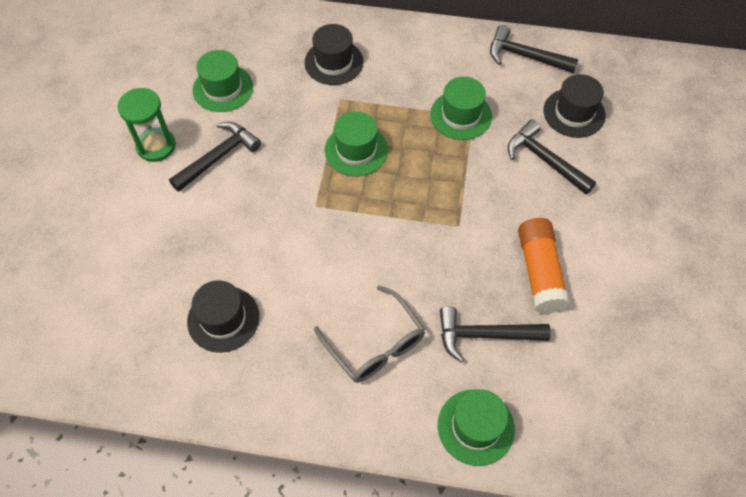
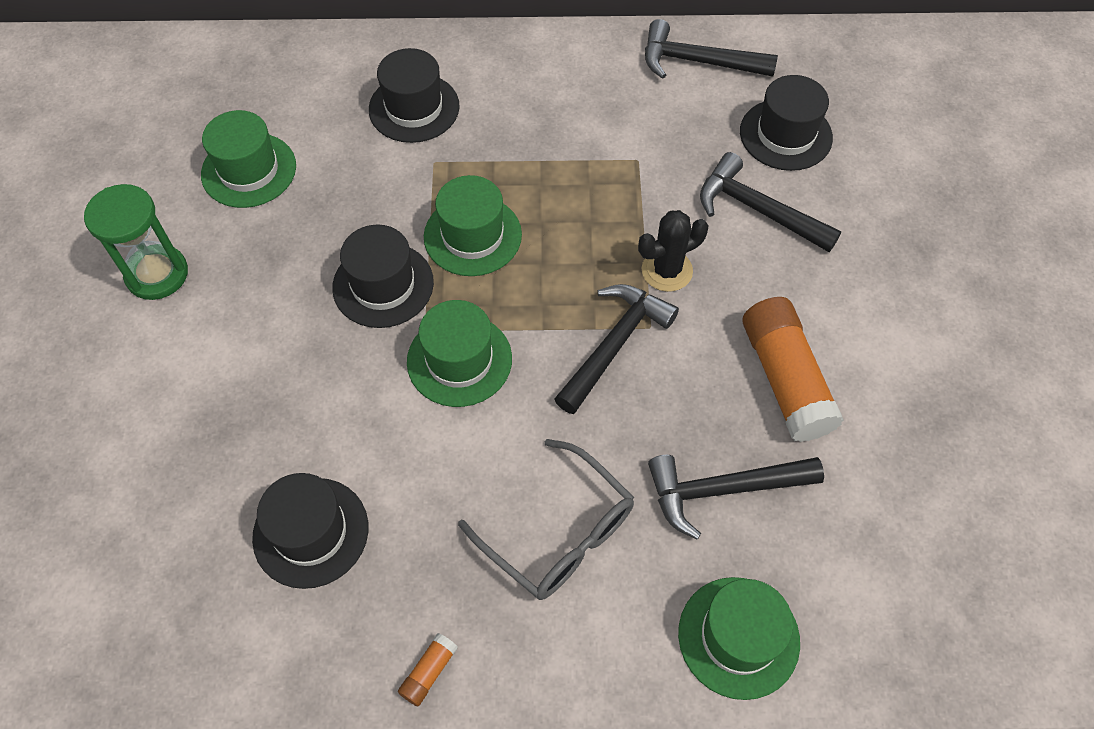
camera: 10 degrees left, 0 degrees up
black hammer [169,122,261,192] -> black hammer moved to [555,284,679,414]
green hat [430,77,492,140] -> green hat moved to [407,300,512,407]
none -> black hat [332,224,434,328]
none -> orange glue stick [398,633,458,706]
none -> black cactus [638,210,709,292]

